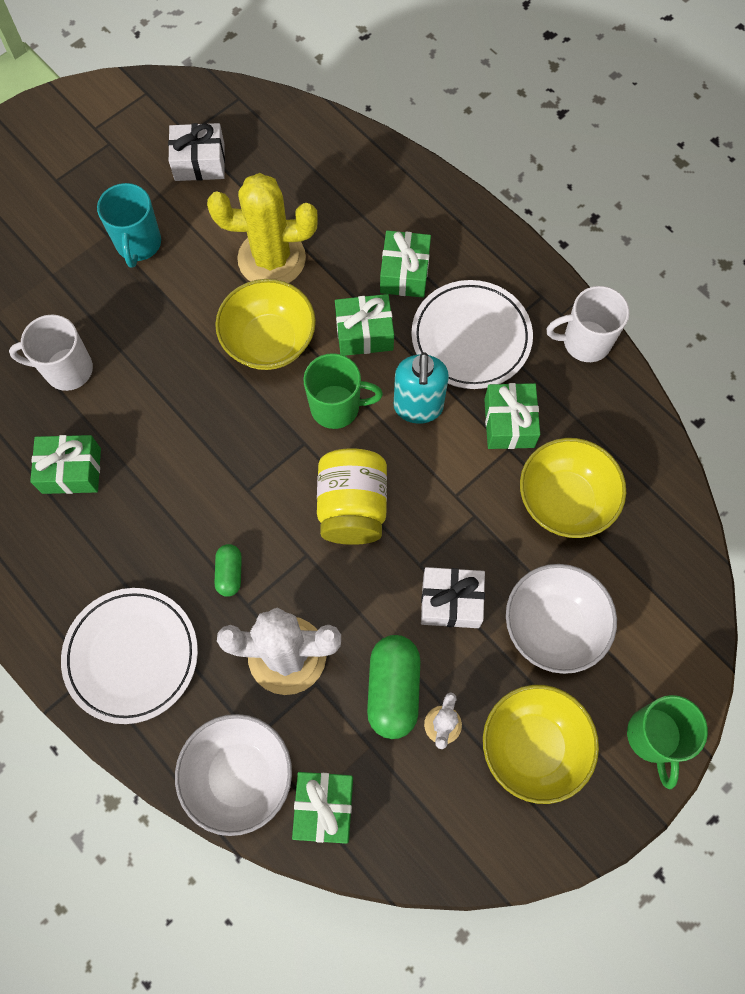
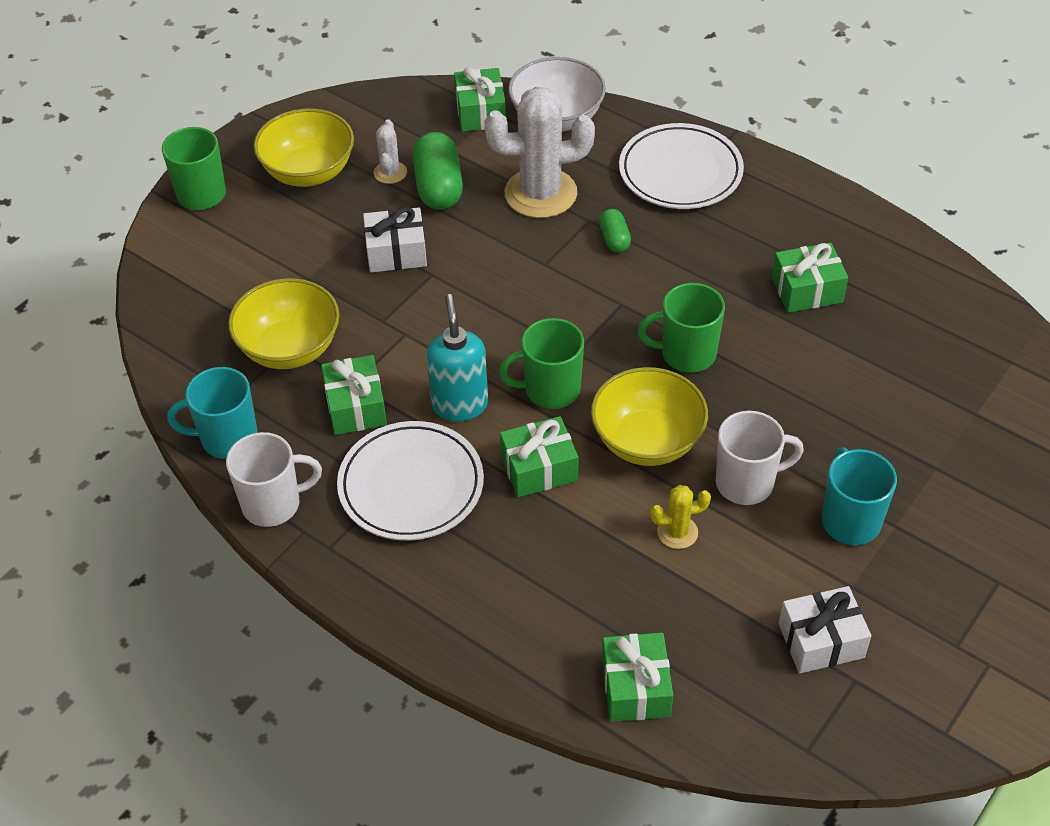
camera: 170 degrees right, 20 degrees down
white mug [9,315,93,391] -> white mug moved to [716,411,804,505]
yellow cactus [207,173,318,283] -> yellow cactus [650,485,711,549], size x0.47
yellow jar [317,448,387,545] -> none
green gift [380,230,431,298] -> green gift moved to [602,632,673,722]
white bowl [506,564,617,674] -> none
none -> turquoise mug [167,367,258,459]
none -> green mug [638,283,725,373]

